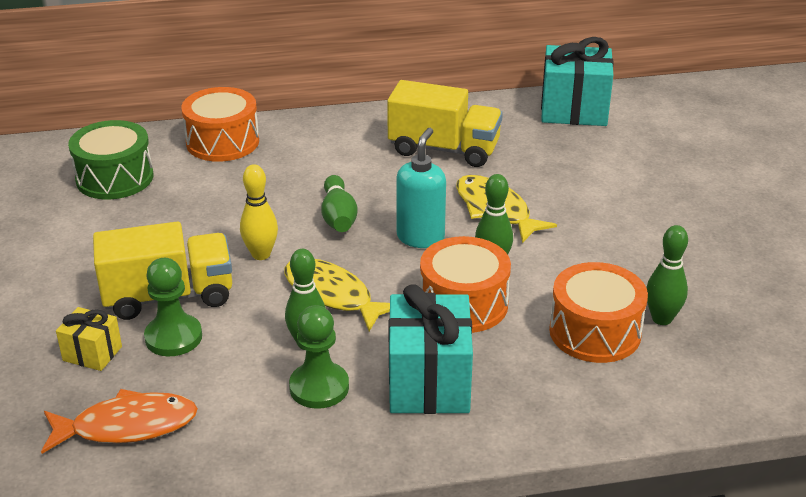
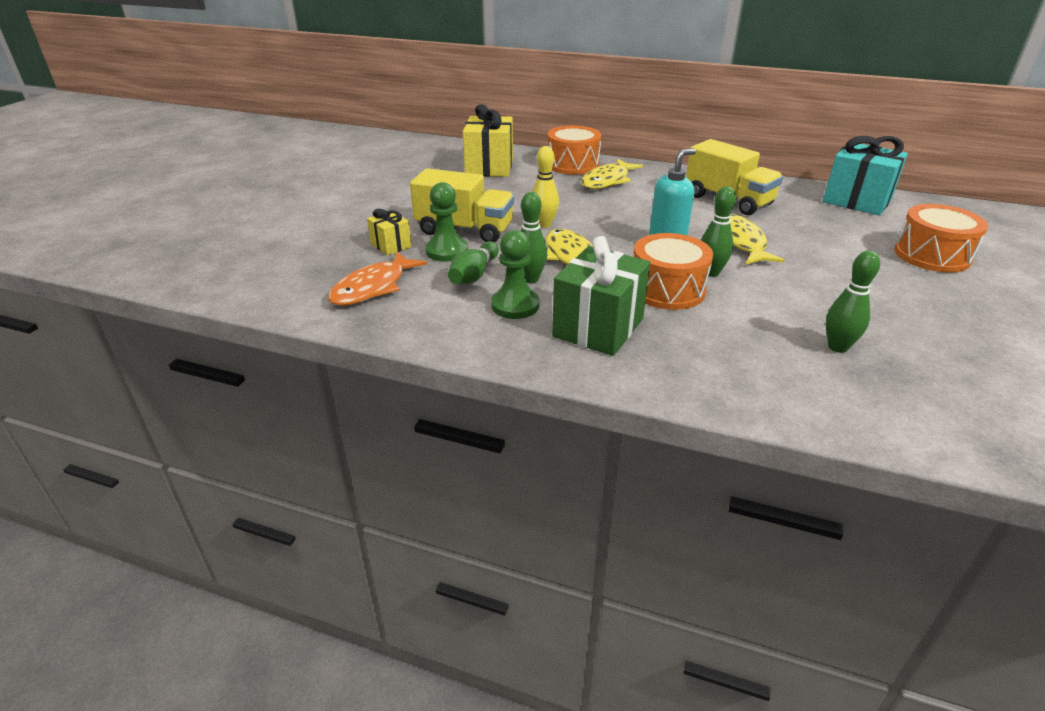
camera: 30 degrees right, 0 degrees up
orange fish [41,389,198,454] -> orange fish turned 105 degrees clockwise [328,252,427,306]
green drum [68,120,153,199] -> yellow gift [463,104,513,177]
green bowling pin [321,175,358,232] -> green bowling pin moved to [448,241,499,284]
turquoise gift [388,284,473,414] -> green gift [552,236,650,356]
orange drum [549,262,648,363] -> orange drum moved to [894,204,988,273]
none -> yellow fish [581,159,643,189]

